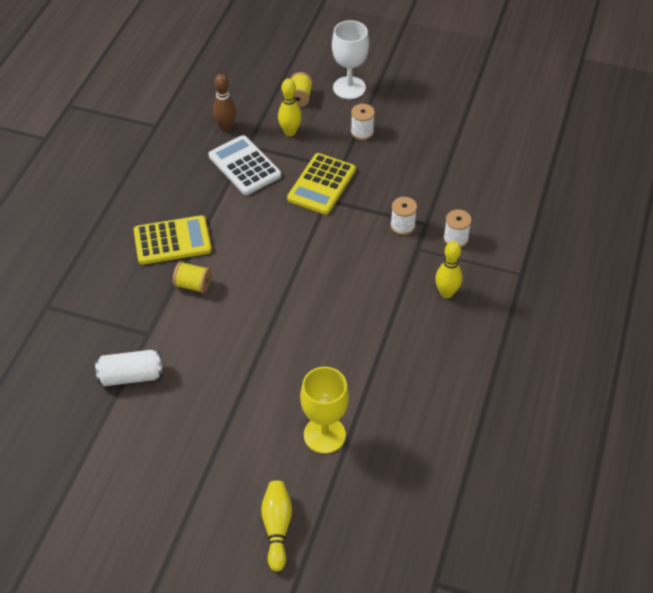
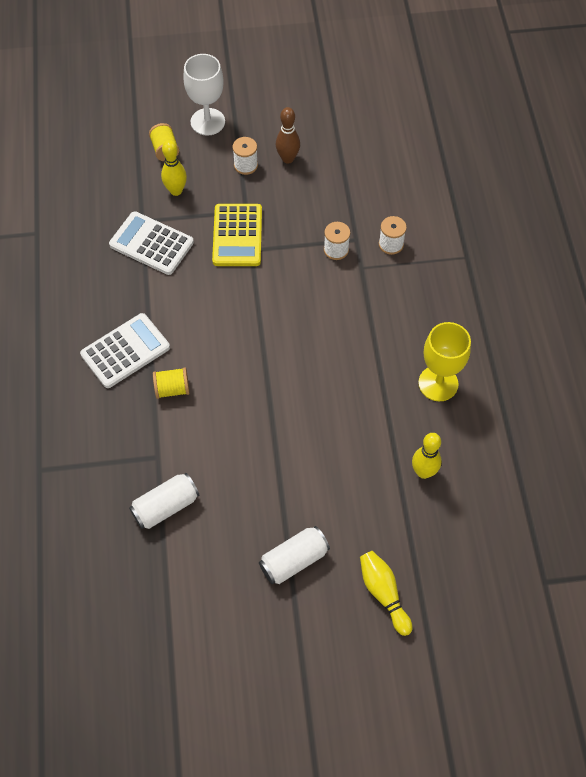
camera: 25 degrees left, 10 degrees up
yellow calculator [133,215,212,265] -> white calculator [80,313,170,388]
brown bowling pin [213,74,236,131] -> brown bowling pin moved to [276,107,300,164]
yellow goblet [300,367,349,454] -> yellow goblet moved to [418,322,471,401]
yellow bowling pin [435,241,462,298] -> yellow bowling pin moved to [412,433,442,479]
none -> white can [259,526,330,584]

